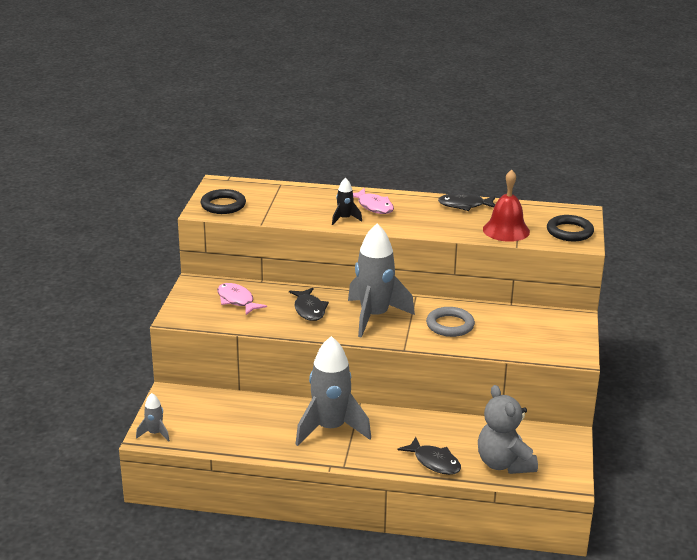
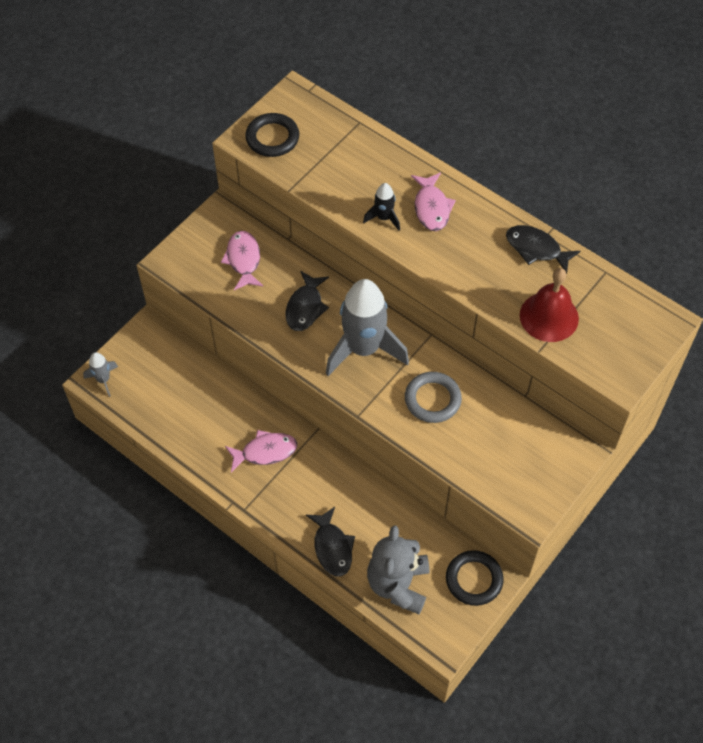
camera: 30 degrees right, 30 degrees up
grey rocket [295,336,371,446] -> pink fish [225,430,297,472]
black ring [547,215,594,241] -> black ring moved to [446,550,504,606]

